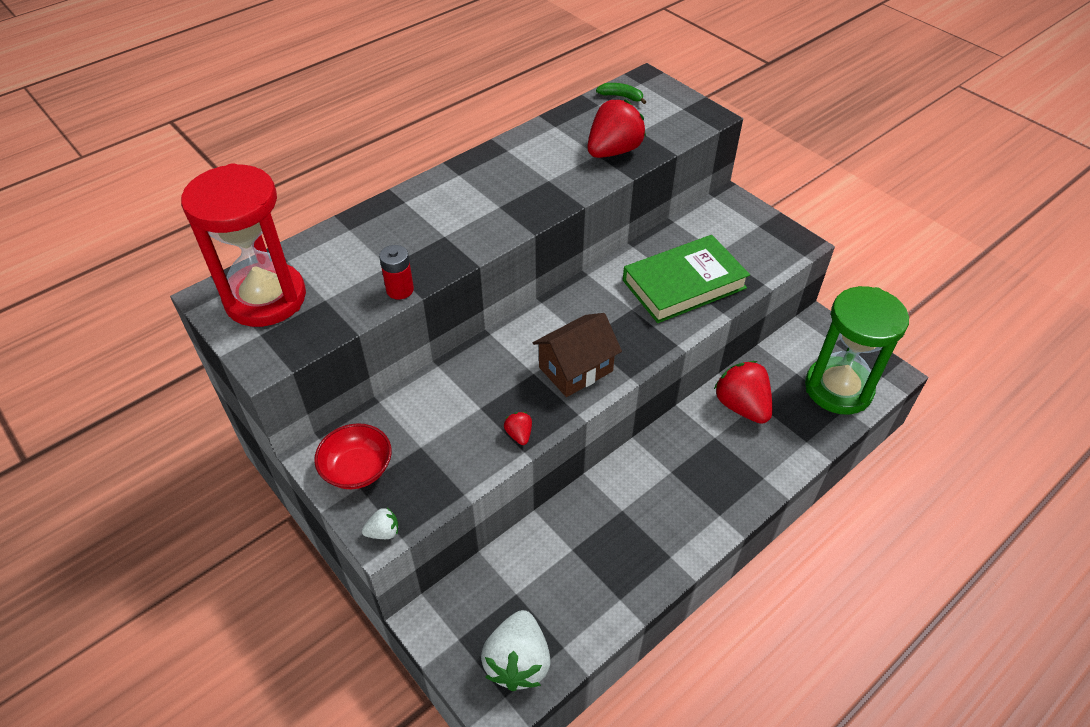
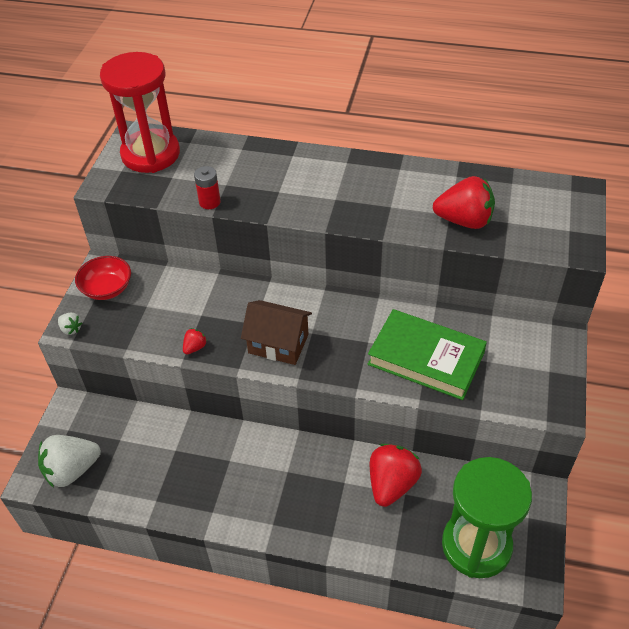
camera: 55 degrees right, 0 degrees up
green banana [596,83,646,104] -> none

